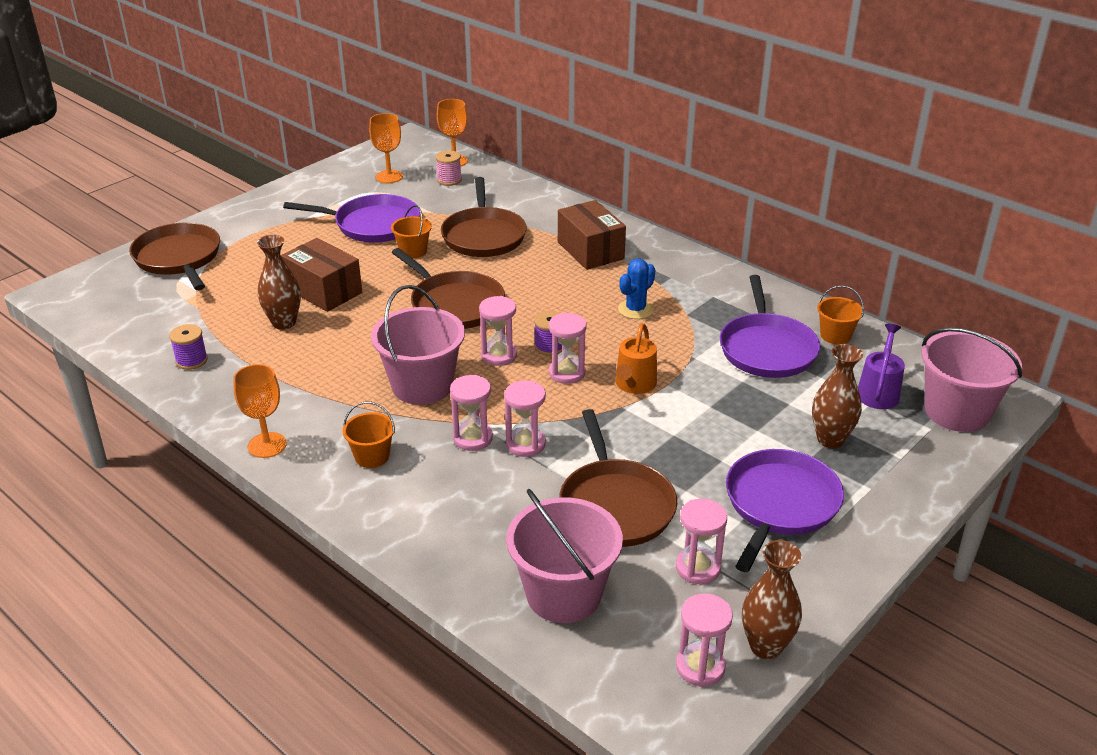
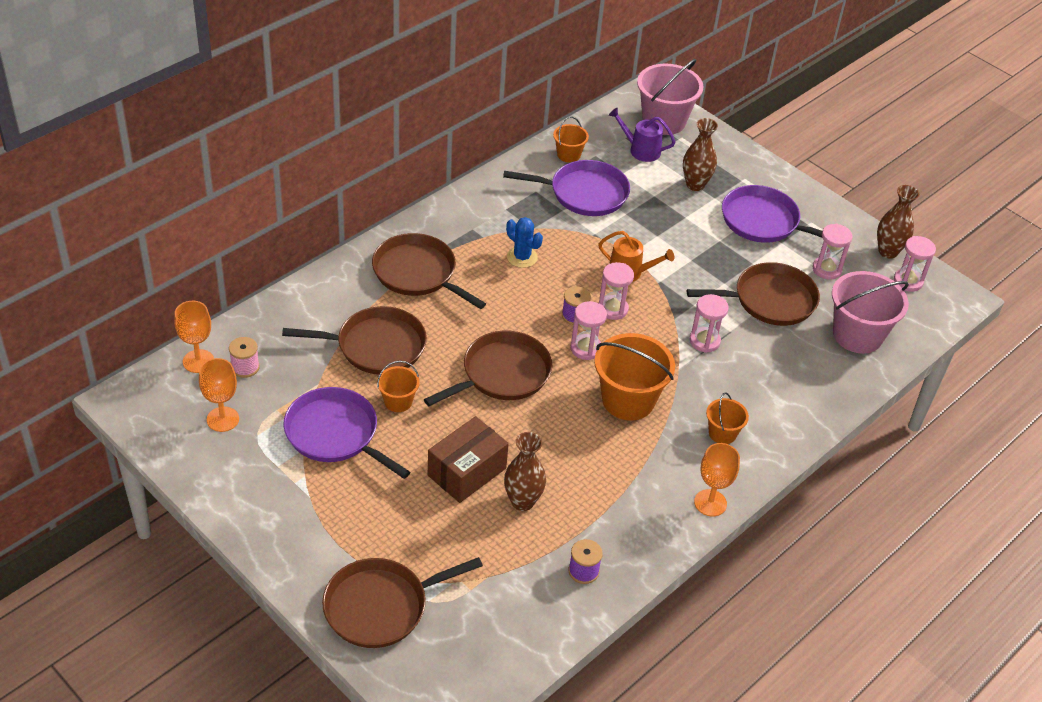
camera: 90 degrees left, 10 degrees up
purple pan [283,194,420,243] -> purple pan turned 60 degrees counterclockwise [284,387,410,479]
pink bucket [371,285,465,405] -> orange bucket [594,333,675,420]
pink hourglass [450,375,493,451] -> none
brown box [558,200,626,270] -> brown pan [372,233,486,309]

